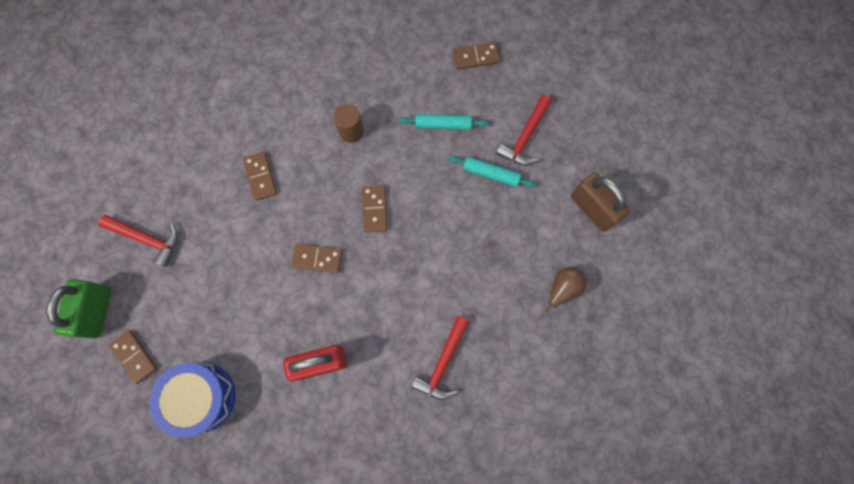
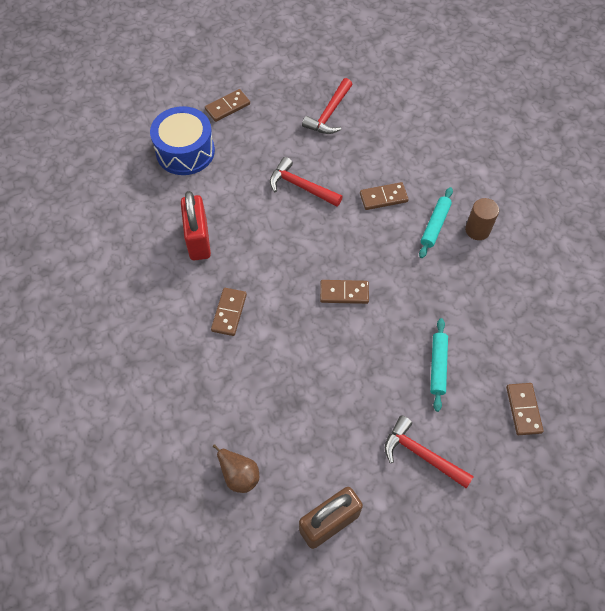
camera: 95 degrees right, 15 degrees down
green padlock [46,279,111,339] -> none
brown domino [291,244,342,273] -> brown domino moved to [211,288,247,336]
brown cylinder [333,104,364,143] -> brown cylinder moved to [465,198,499,240]
red hammer [411,316,470,400] -> red hammer moved to [270,157,343,207]
turquoise rolling pin [448,156,536,188] -> turquoise rolling pin moved to [419,187,453,258]

